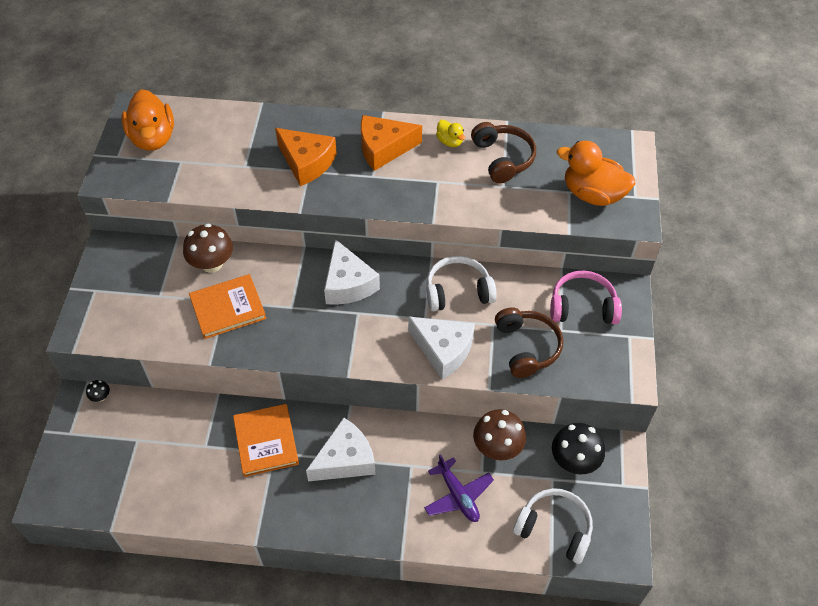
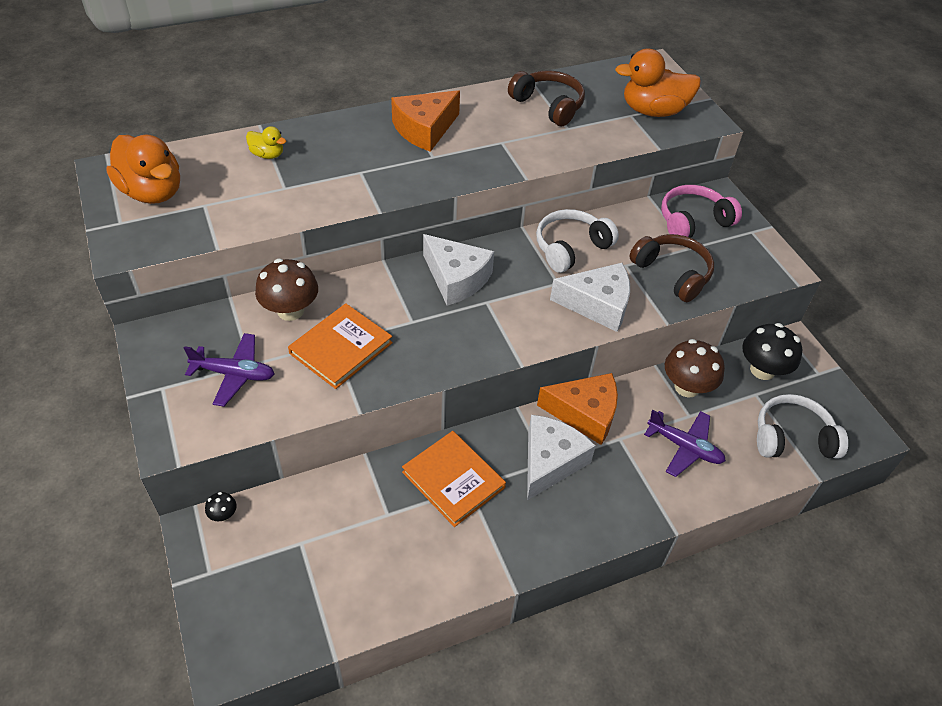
camera: 30 degrees left, 5 degrees down
orange cheese [275,128,337,186] -> orange cheese moved to [537,373,618,445]
yellow duck [436,120,465,147] -> yellow duck moved to [246,126,286,159]
none -> purple plane [184,333,275,407]

